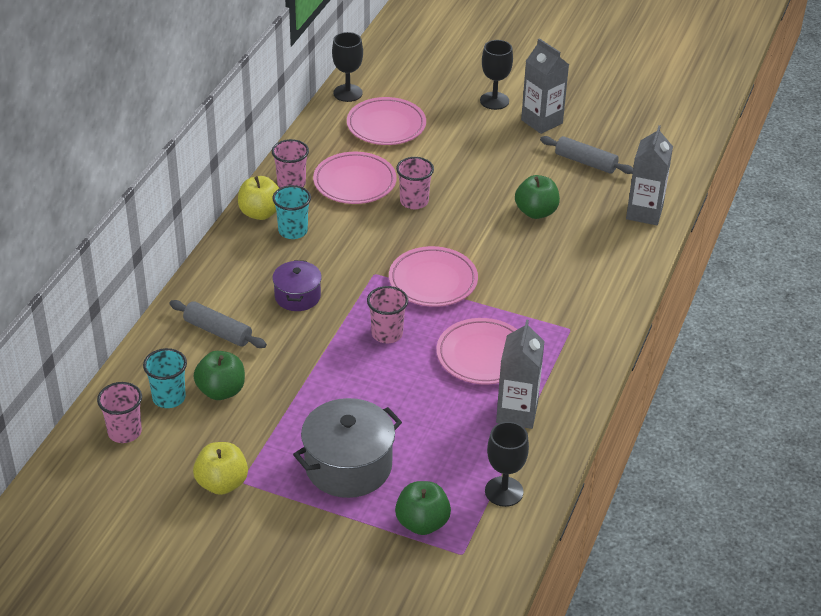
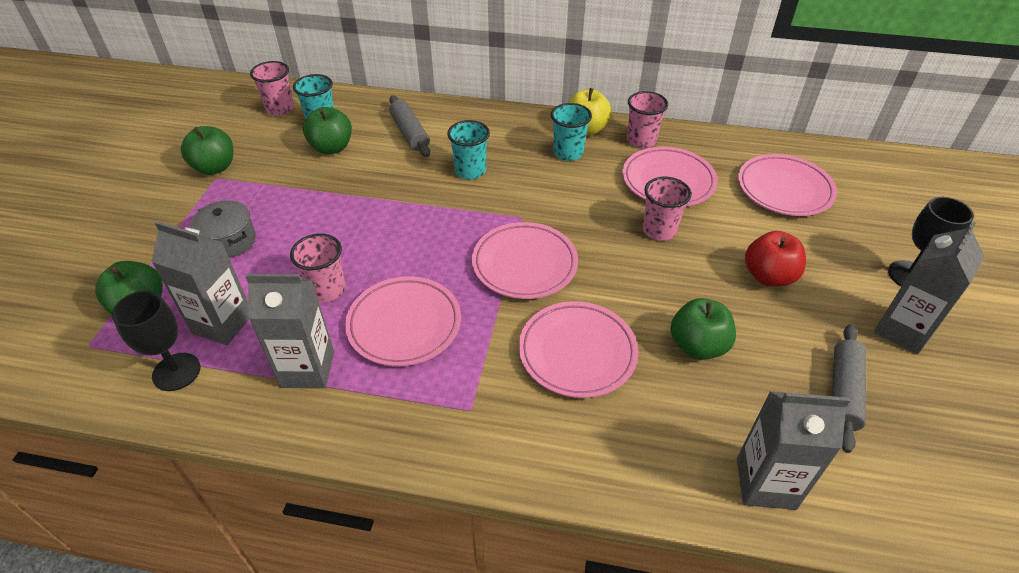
camera: 80 degrees right, 5 degrees up
grey rolling pin [169,300,267,348] -> grey rolling pin turned 45 degrees counterclockwise [389,95,430,157]
yellow apple [193,442,248,495] -> green apple [181,126,233,175]
purple pot [272,260,322,311] -> turquoise cup [447,120,490,180]
grey pot [293,398,402,498] -> grey pot [191,200,256,258], size x0.59
black goblet [332,32,363,102] -> none
pink cup [367,286,408,343] -> pink cup moved to [290,234,346,302]
none -> grey carton [151,221,249,345]
none -> pink plate [519,301,638,398]
none -> red apple [745,231,806,287]

